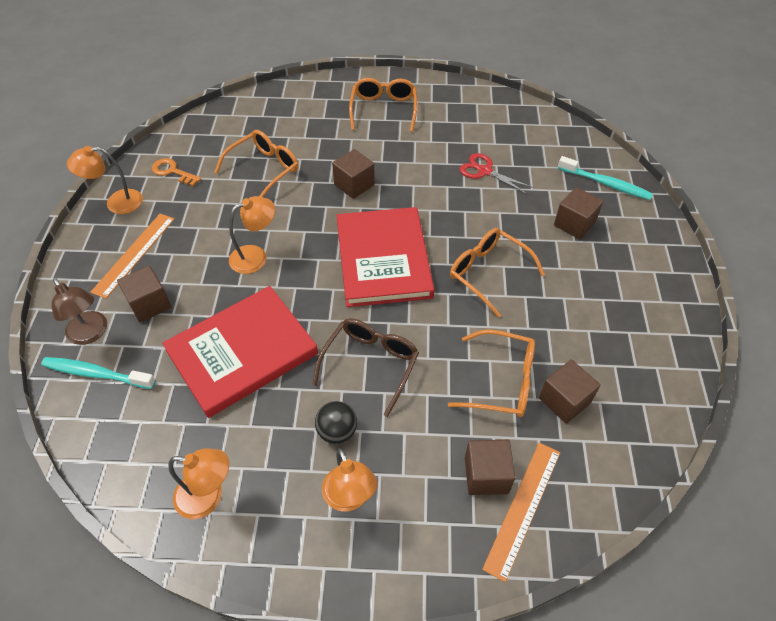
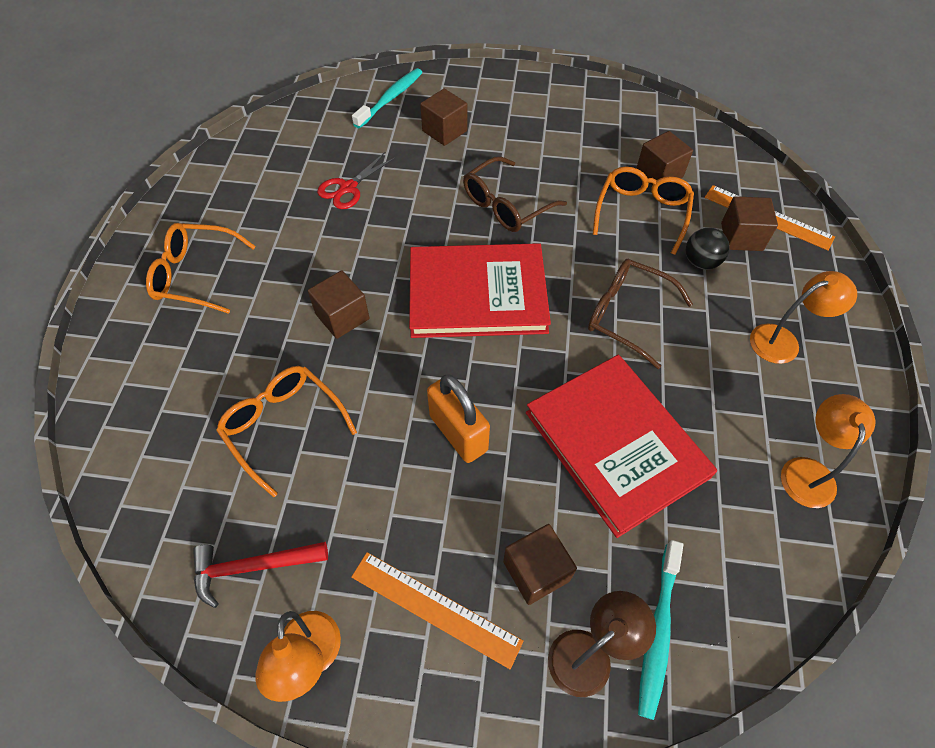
camera: 85 degrees left, 5 degrees up
orange key [152,158,201,186] -> red hammer [193,542,328,608]
orange lamp [229,196,275,274] -> orange padlock [427,374,490,463]
black ball [315,401,357,444] -> black ball moved to [685,228,730,270]
orange glasses [450,228,545,318] -> brown glasses [463,156,567,232]

